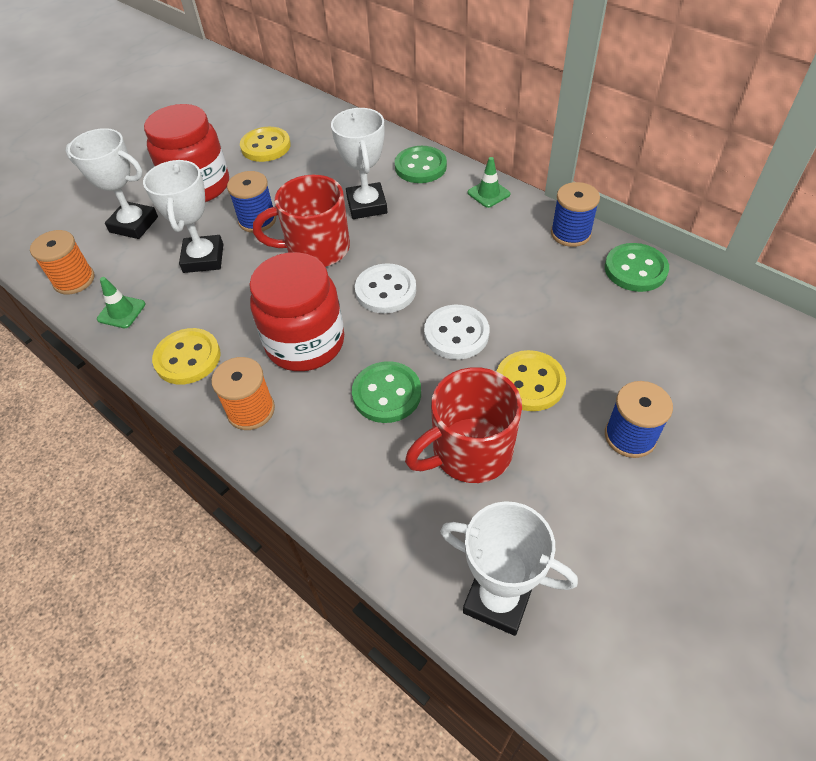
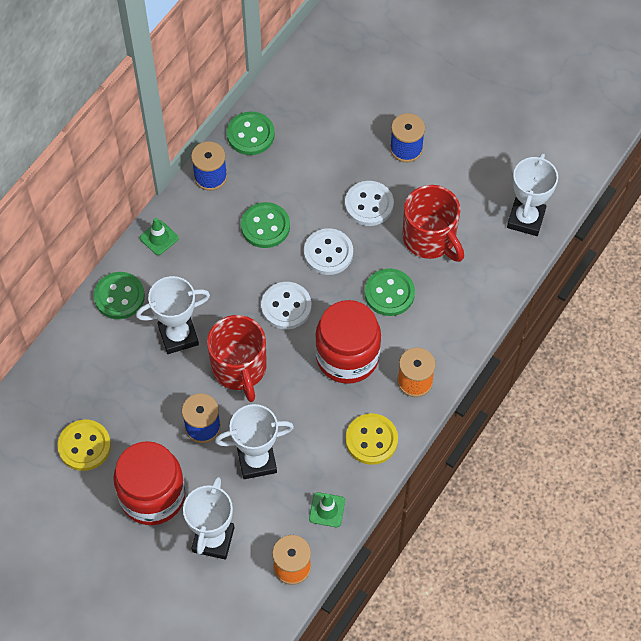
camera: 100 degrees left, 10 degrees up
yellow button [497,350,566,411] -> white button [345,181,394,226]
none -> green button [241,202,290,248]

